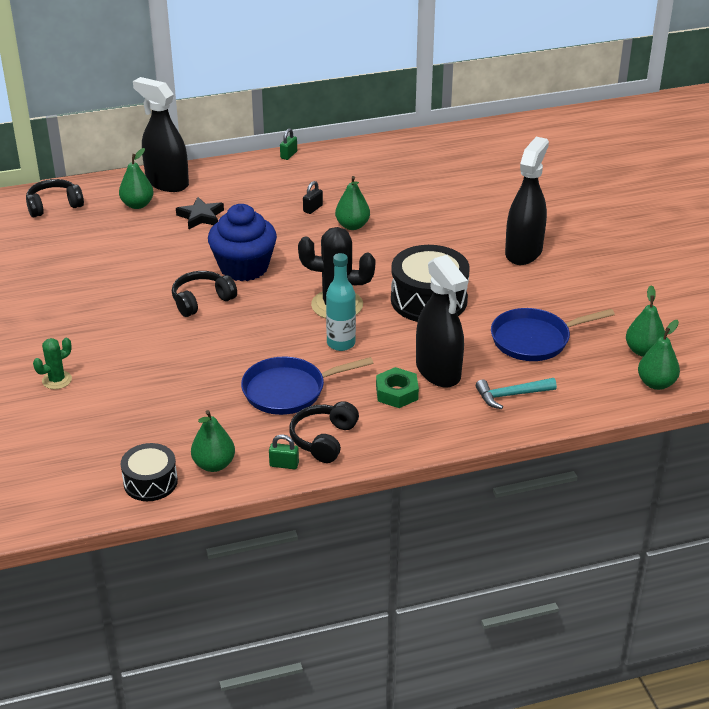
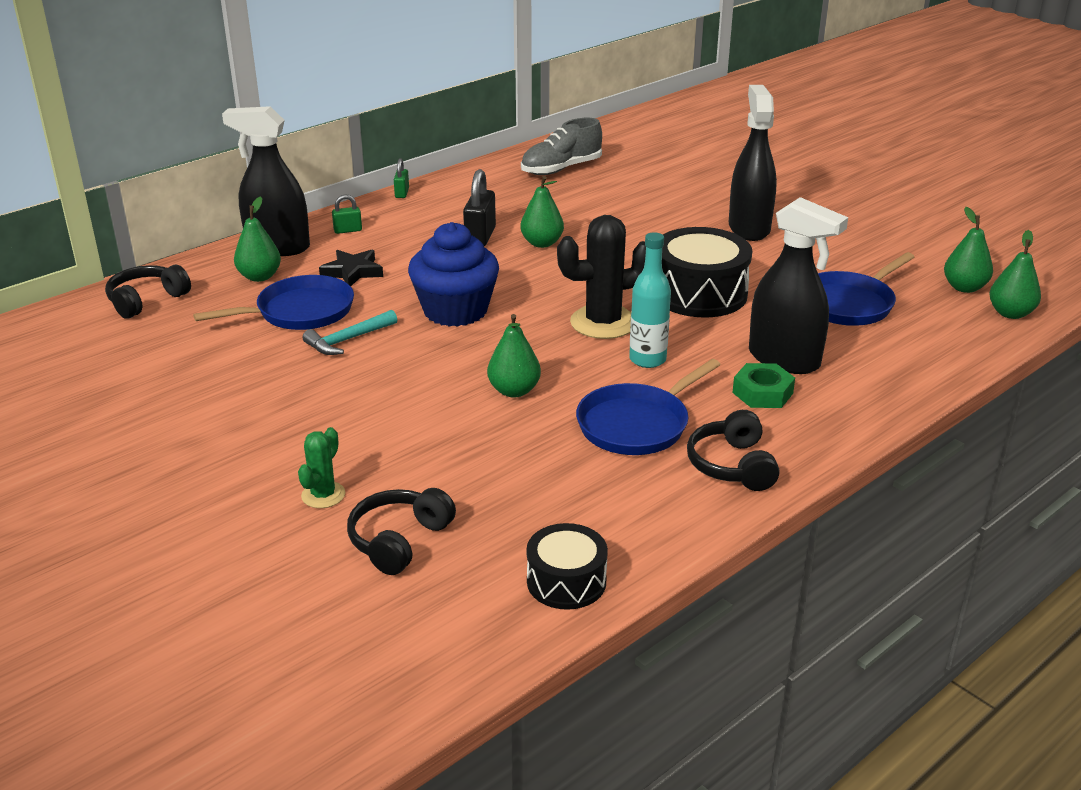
camera: 25 degrees left, 5 degrees down
black headphones [172,271,237,317] -> black headphones moved to [347,488,456,575]
green pear [191,410,235,472] -> green pear moved to [487,314,541,398]
green padlock [269,434,299,469] -> green padlock moved to [332,194,362,234]
black padlock [303,181,323,214] -> black padlock [463,169,496,246], size x1.81
turquoise hammer [476,378,557,409] -> turquoise hammer moved to [302,310,397,355]
none -> blue pan [193,275,354,330]
none -> grey shoe [521,118,602,175]

